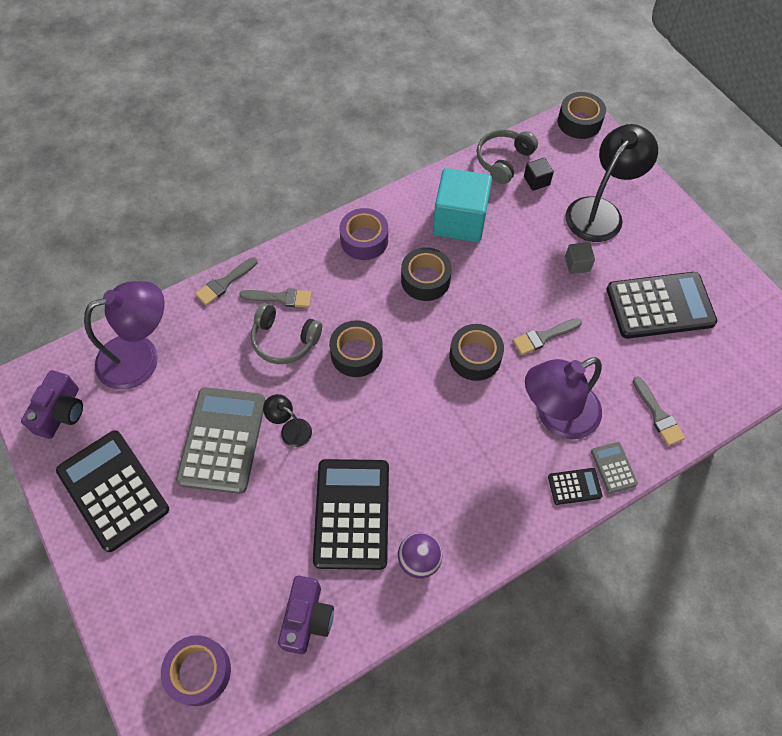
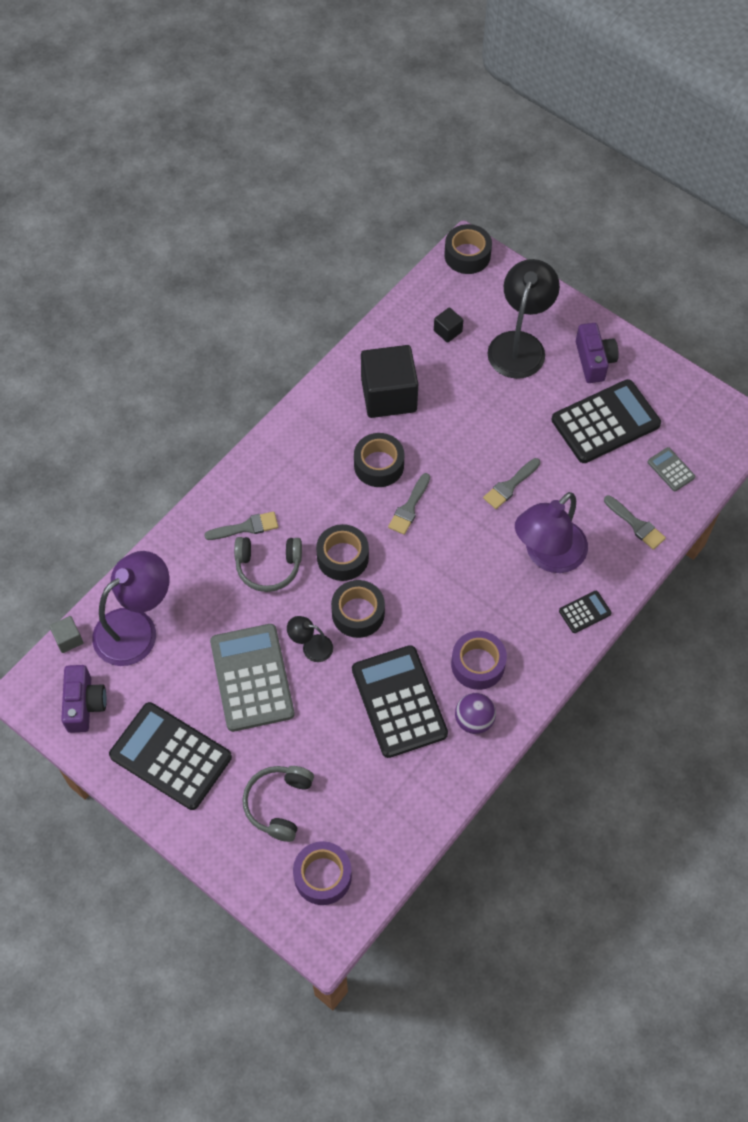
camera: 20 degrees left, 0 degrees up
grey brush [195,257,257,306] -> grey brush moved to [388,473,430,535]
purple camera [278,576,334,654] -> purple camera moved to [576,323,619,383]
purple tape [339,208,388,260] -> purple tape moved to [451,631,507,690]
turquoise cube [433,168,492,242] -> black cube [361,345,418,418]
black tape [449,324,504,381] -> black tape moved to [331,580,385,638]
grey headphones [477,129,538,184] -> grey headphones moved to [242,766,314,842]
grey cube [565,242,595,274] -> grey cube moved to [49,616,84,653]
grey calculator [591,442,638,493] -> grey calculator moved to [647,447,696,491]

